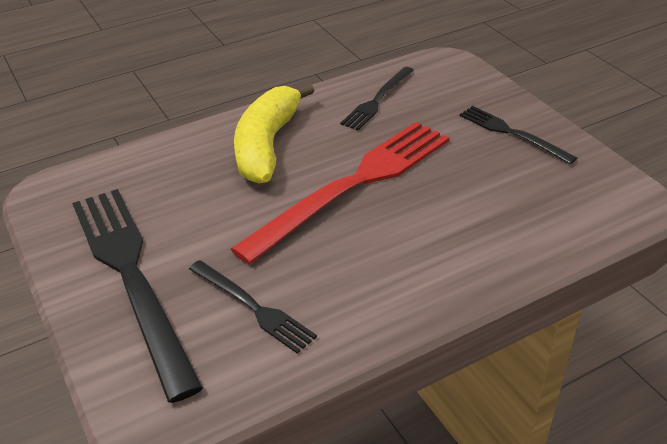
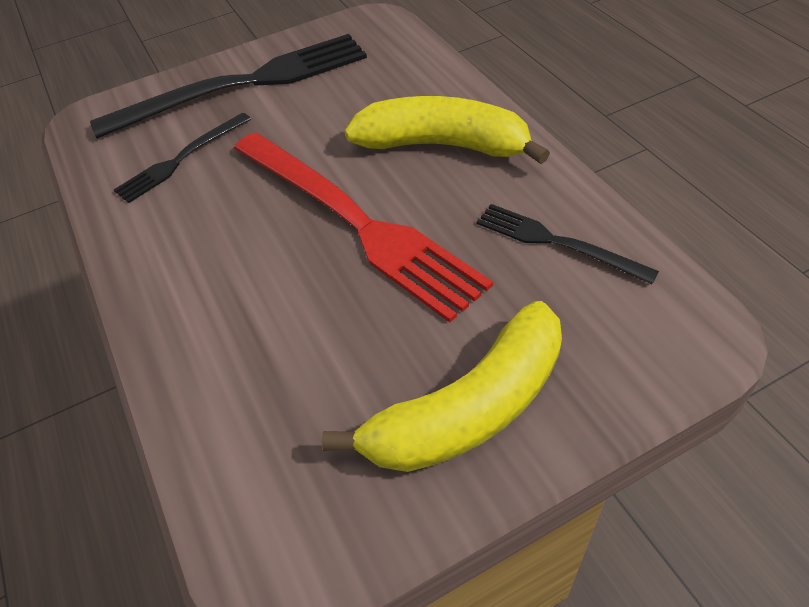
camera: 95 degrees right, 10 degrees up
black fork [459,106,577,164] -> yellow banana [322,301,562,472]

